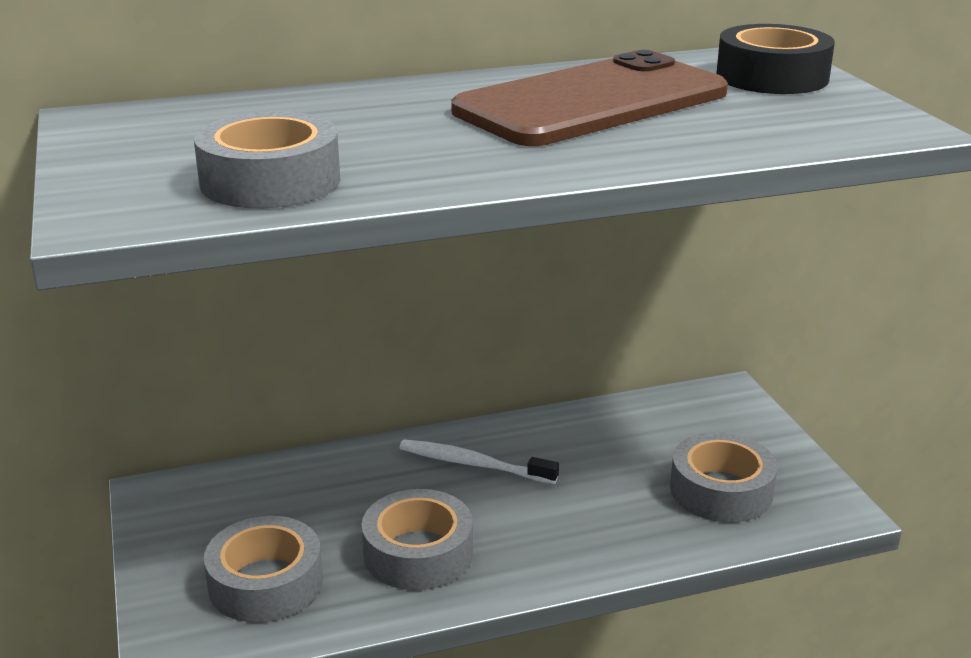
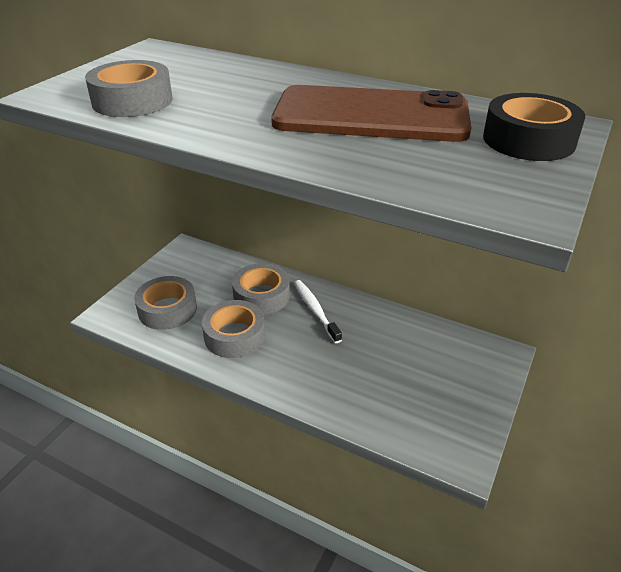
camera: 45 degrees right, 10 degrees up
grey tape [670,432,777,522] -> grey tape moved to [232,263,290,315]

